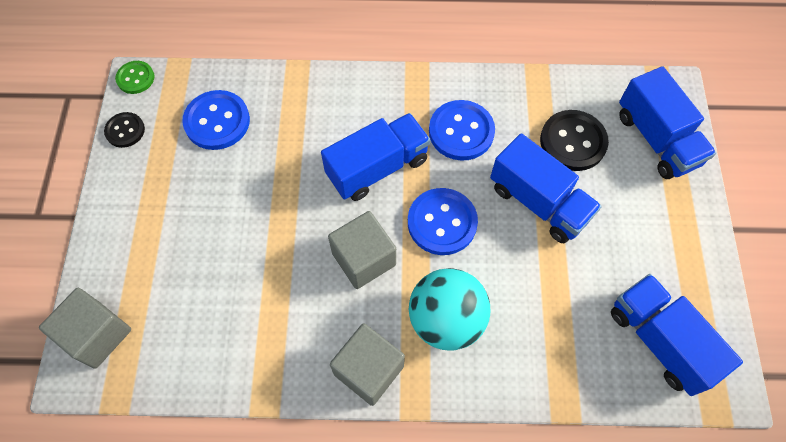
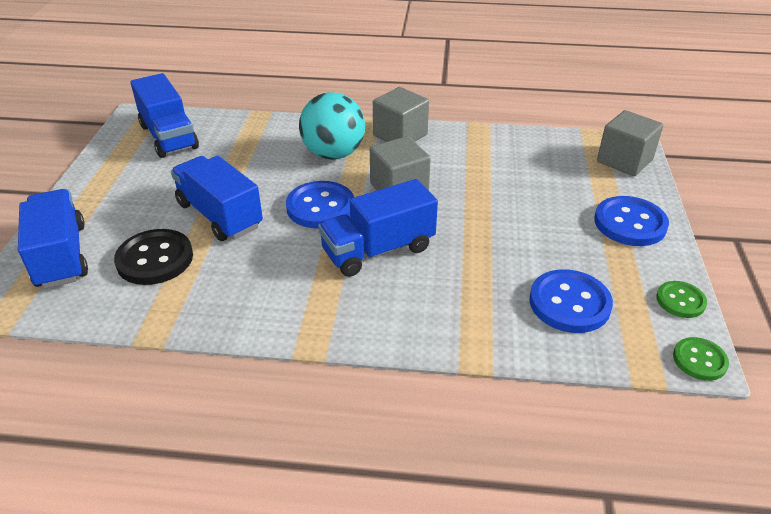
camera: 175 degrees left, 25 degrees down
black button [104,112,145,148] -> green button [656,281,707,318]
blue button [429,100,495,160] -> blue button moved to [594,196,669,246]

